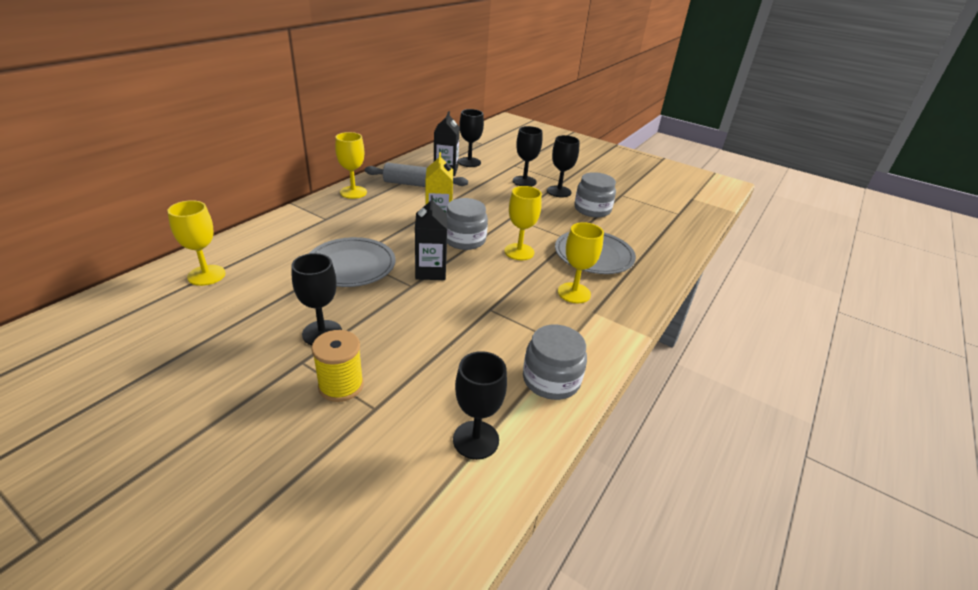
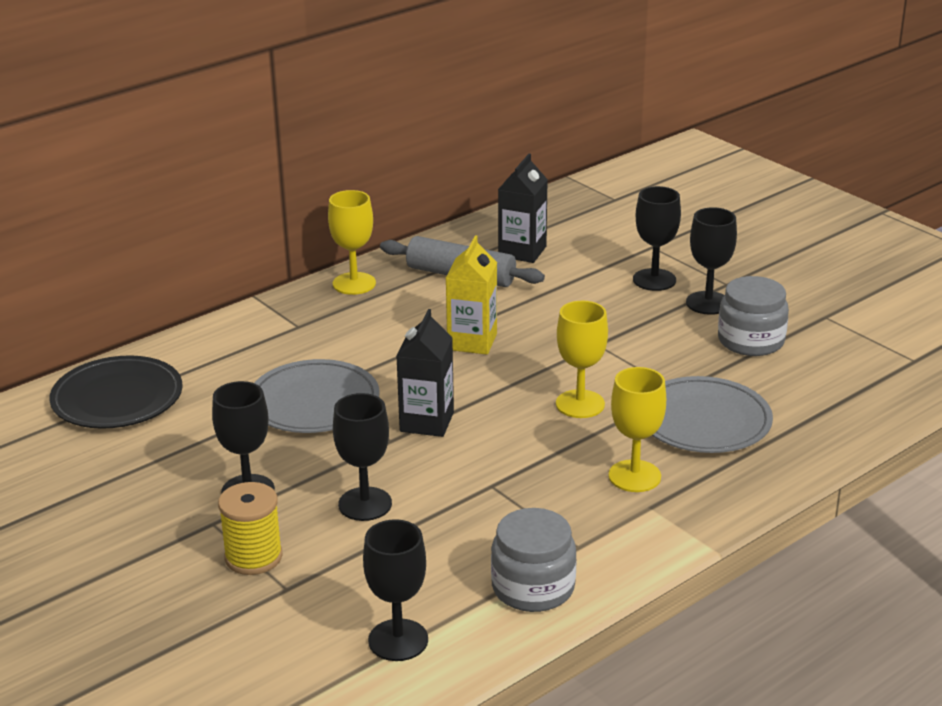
camera: 20 degrees right, 5 degrees down
yellow goblet [167,200,225,286] -> black plate [49,355,183,429]
grey jar [445,198,488,250] -> none
black goblet [458,109,484,167] -> black goblet moved to [333,393,392,521]

